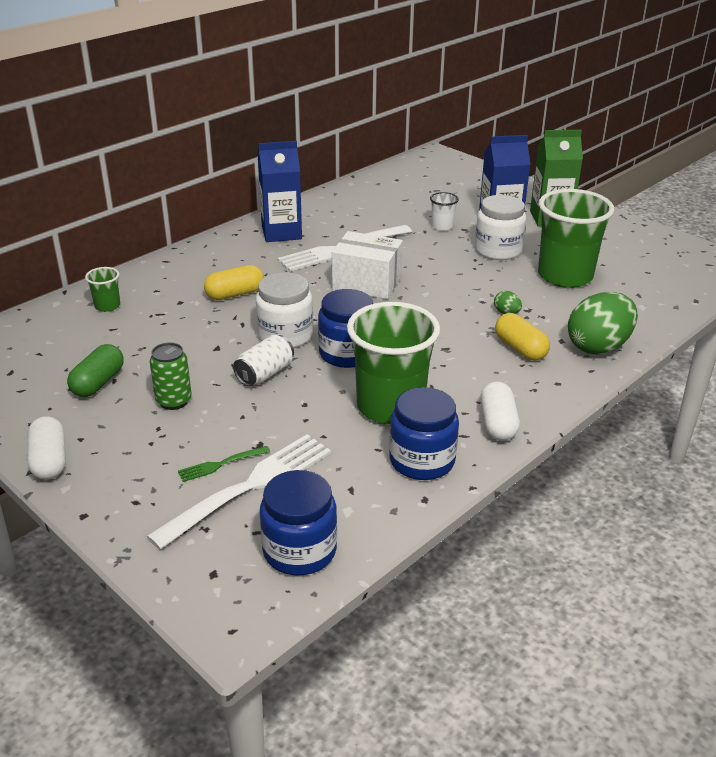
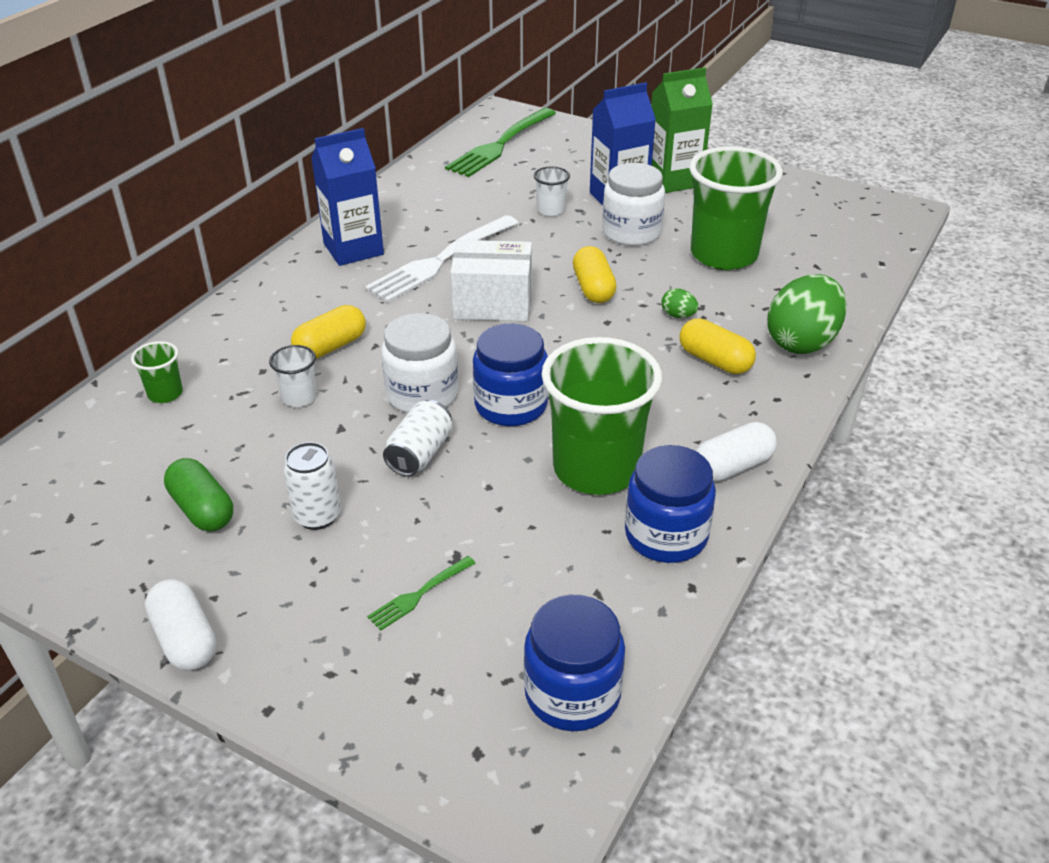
camera: 15 degrees left, 5 degrees up
green capsule [67,344,124,397] -> green capsule turned 45 degrees counterclockwise [164,458,233,532]
white fork [146,434,331,550] -> none
green can [150,342,192,410] -> white can [283,442,341,530]
white capsule [480,382,520,441] -> white capsule turned 75 degrees clockwise [696,422,777,482]
none -> white cup [269,345,317,407]
none -> green fork [445,108,556,177]
none -> yellow capsule [573,246,617,303]

